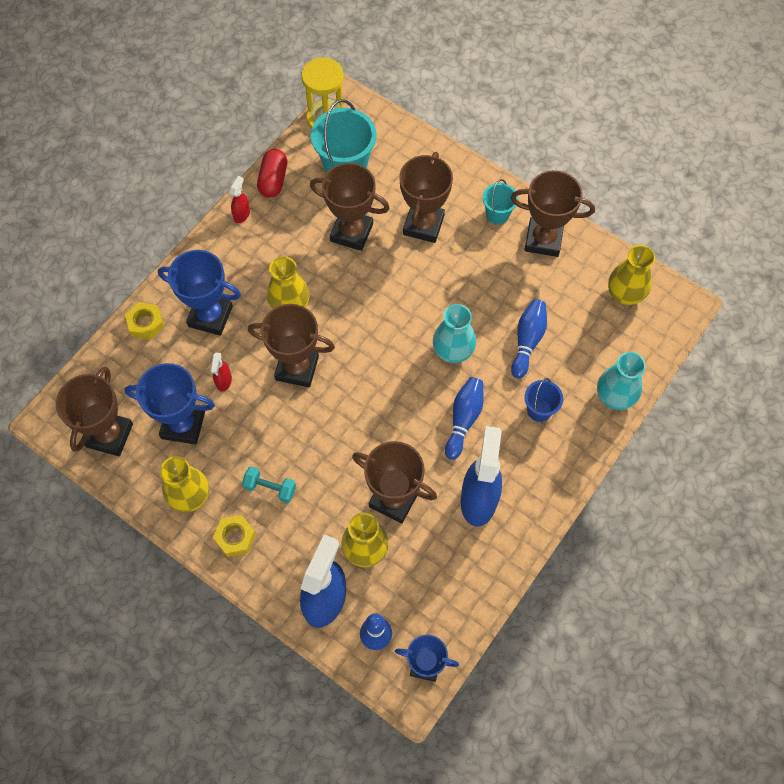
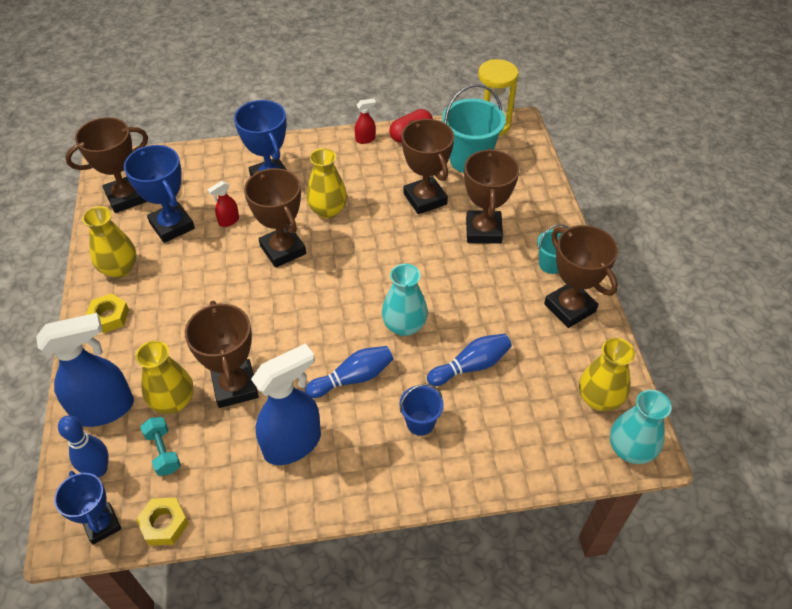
camera: 45 degrees right, 15 degrees down
yellow nut [125,302,164,340] -> yellow nut moved to [136,498,189,546]
turquoise dumbbell [242,466,296,503] -> turquoise dumbbell moved to [140,417,181,476]
brown trophy [399,152,453,243] -> brown trophy turned 60 degrees counterclockwise [464,148,519,244]
turquoise vase [597,352,646,410] -> turquoise vase moved to [610,390,672,464]

